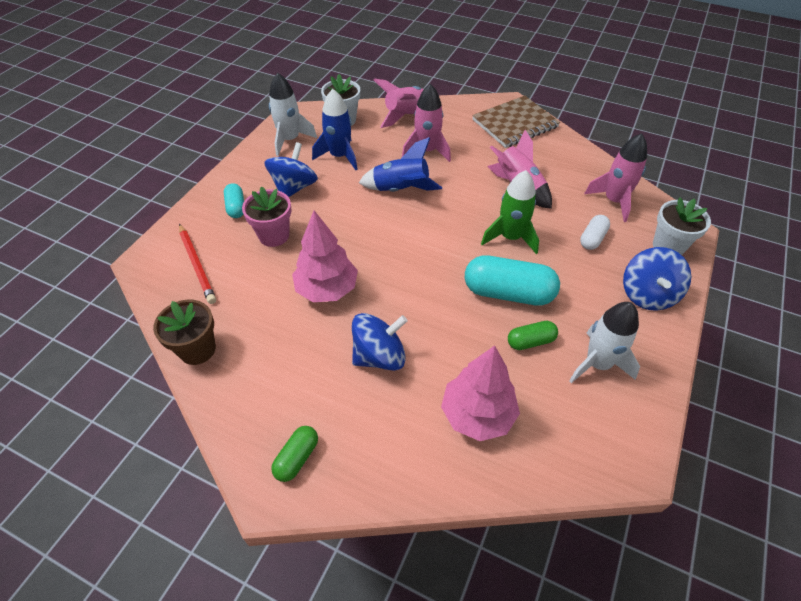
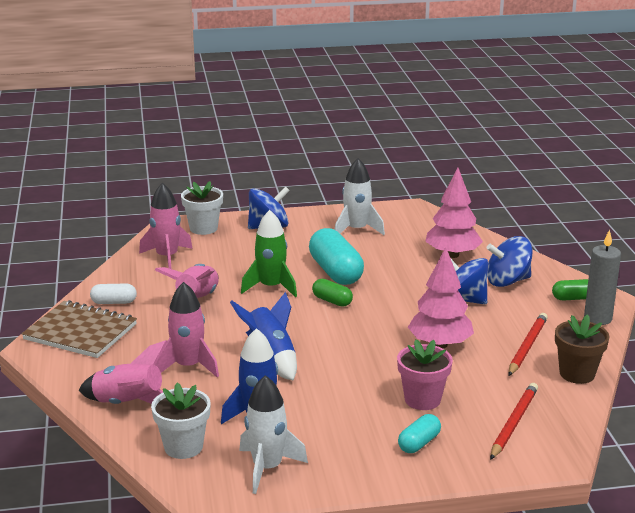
camera: 125 degrees left, 25 degrees down
blue spinning top [264,142,318,197] -> blue spinning top moved to [487,236,533,287]
green capsule [508,321,558,350] -> green capsule moved to [312,279,353,307]
white capsule [580,215,610,250] -> white capsule moved to [90,283,137,304]
none -> red pencil [508,313,548,376]
none -> grey candle [584,229,621,325]

